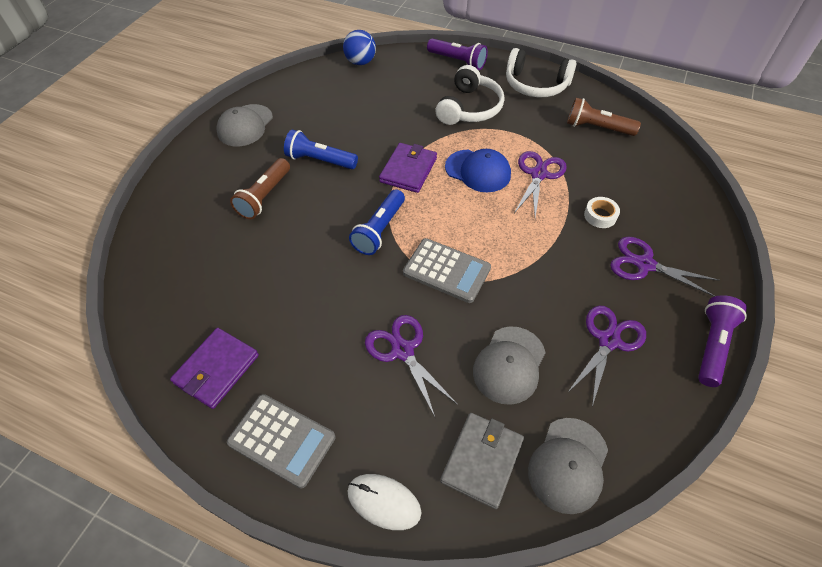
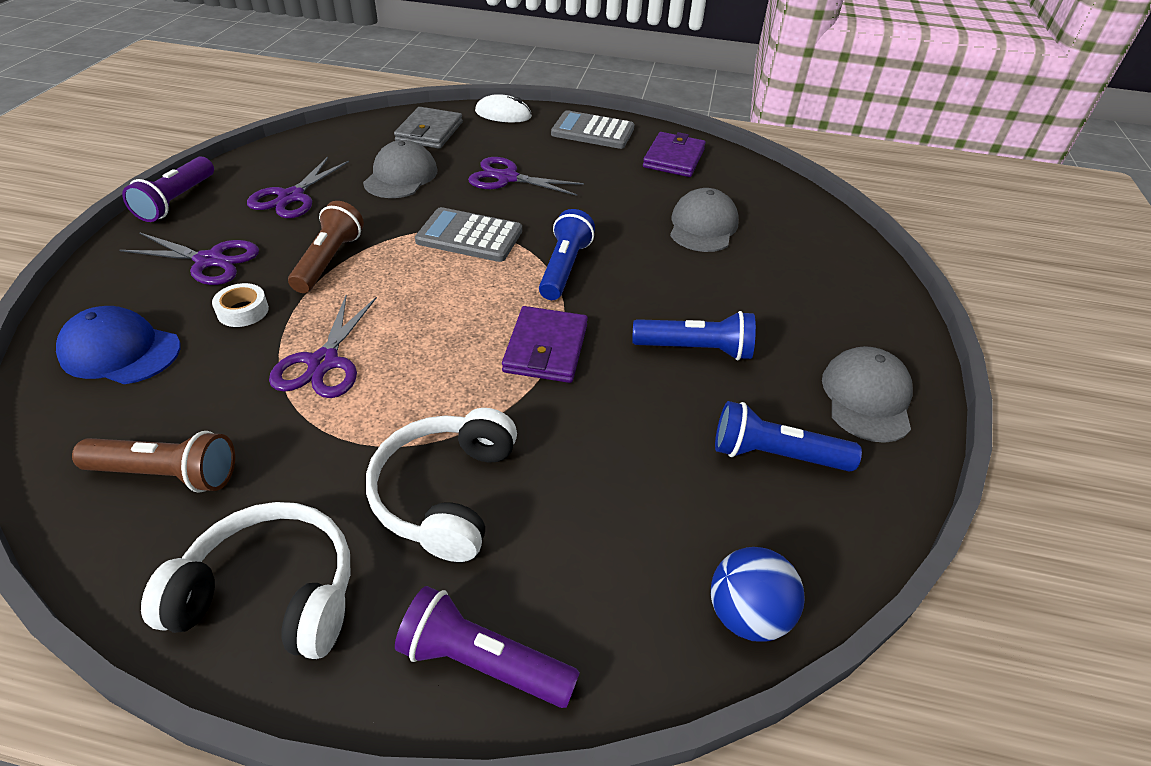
camera: 165 degrees right, 10 degrees down
brown flashlight [230,158,290,219] -> brown flashlight moved to [288,201,364,293]
purple scissors [365,315,458,417] -> purple scissors turned 150 degrees clockwise [468,157,584,196]
blue cap [445,149,511,192] -> blue cap moved to [56,306,180,384]
grey cap [528,418,608,514] -> grey cap moved to [670,188,739,252]
none -> blue flashlight [715,401,862,472]

